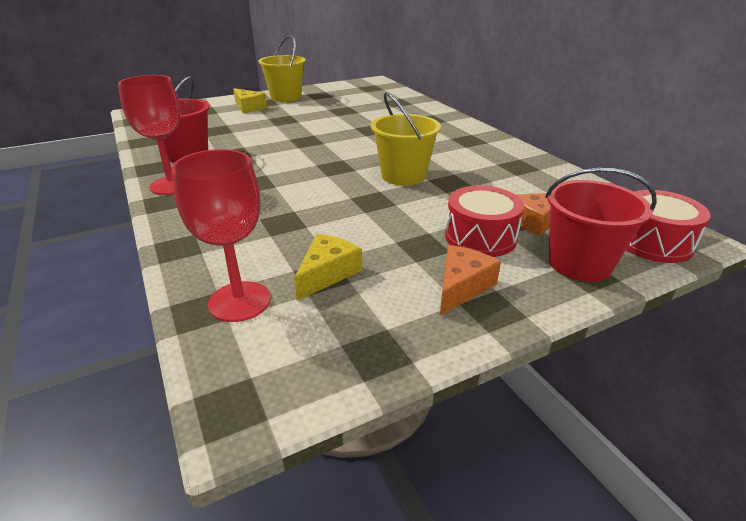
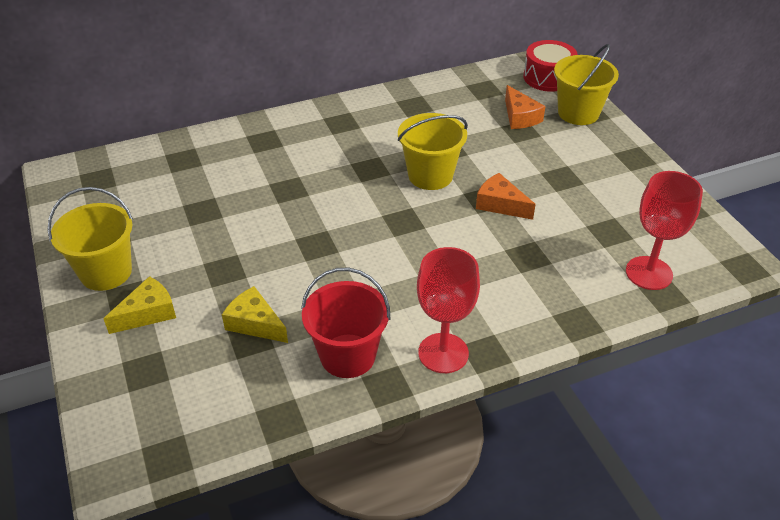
camera: 85 degrees left, 10 degrees up
yellow cheese [294,234,362,301] -> yellow cheese moved to [222,286,288,343]
orange cheese [440,245,501,316] -> orange cheese moved to [476,173,536,220]
red drum [445,186,524,257] -> none
red bucket [545,168,657,282] -> yellow bucket [554,44,619,125]

